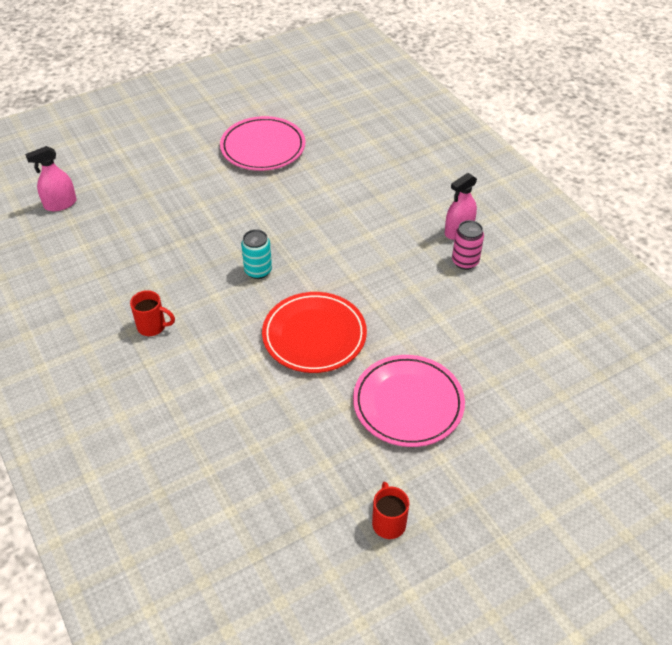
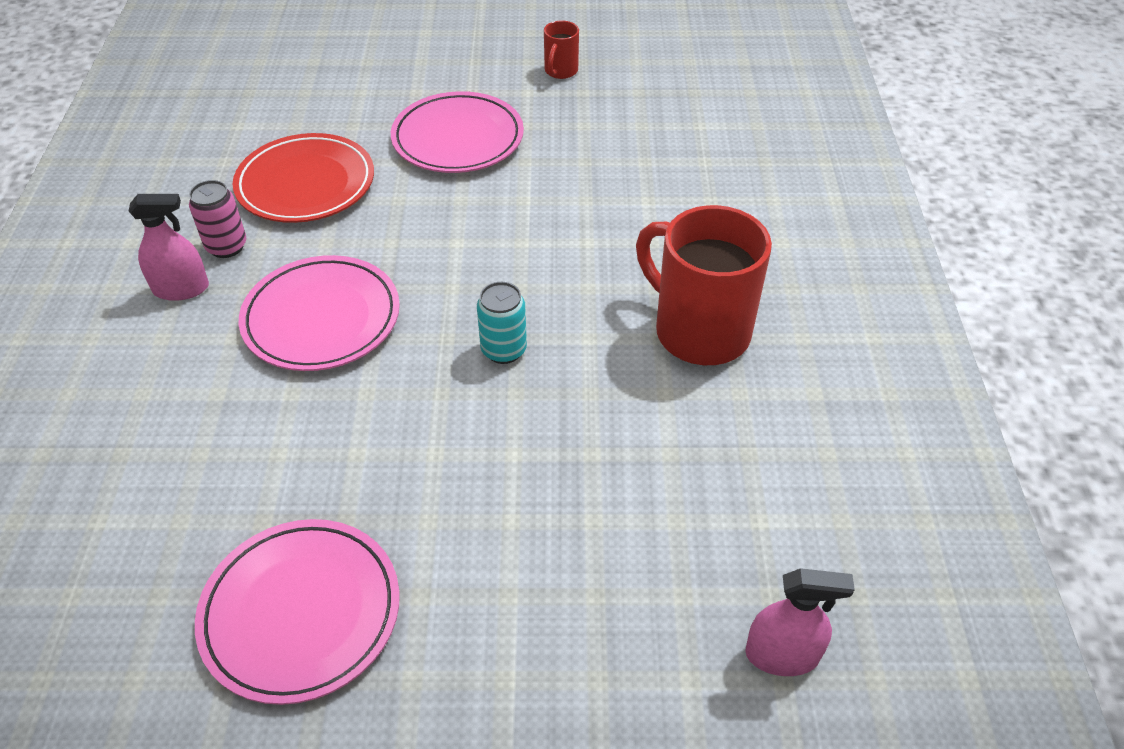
camera: 150 degrees left, 0 degrees up
red mug [130,290,175,336] -> red mug [636,205,772,365], size x2.15
red plate [262,292,367,373] -> red plate moved to [233,133,374,223]
none -> pink plate [239,255,400,371]

